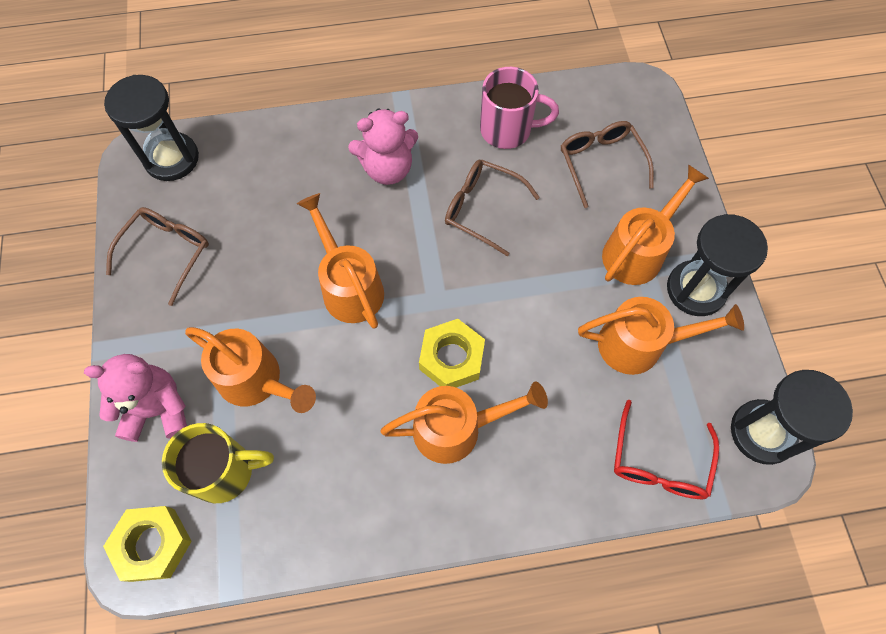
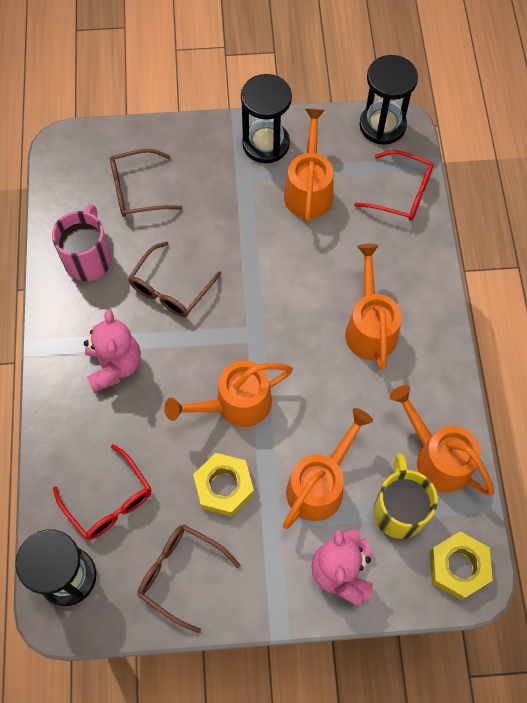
camera: 85 degrees left, 0 degrees up
yellow nut [419,319,485,388] -> yellow nut moved to [193,453,254,517]
orange watering can [602,164,709,285] -> orange watering can moved to [389,385,494,496]
none -> red glasses [53,444,151,540]

